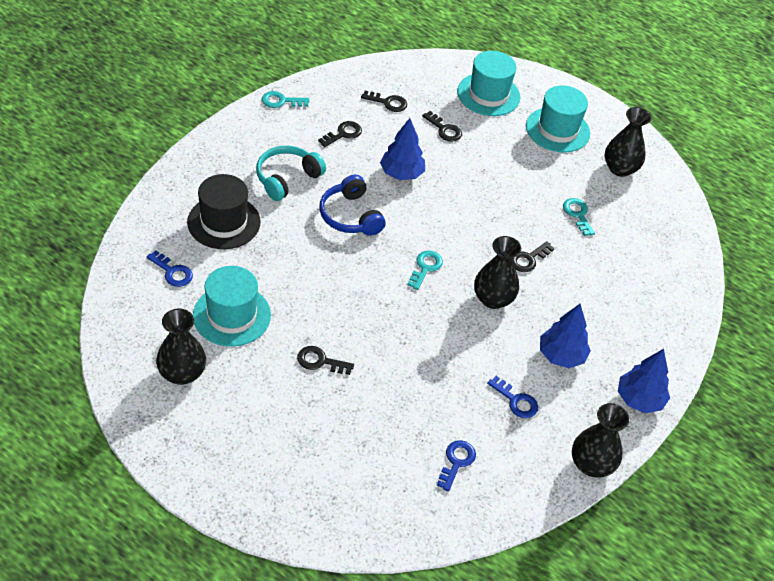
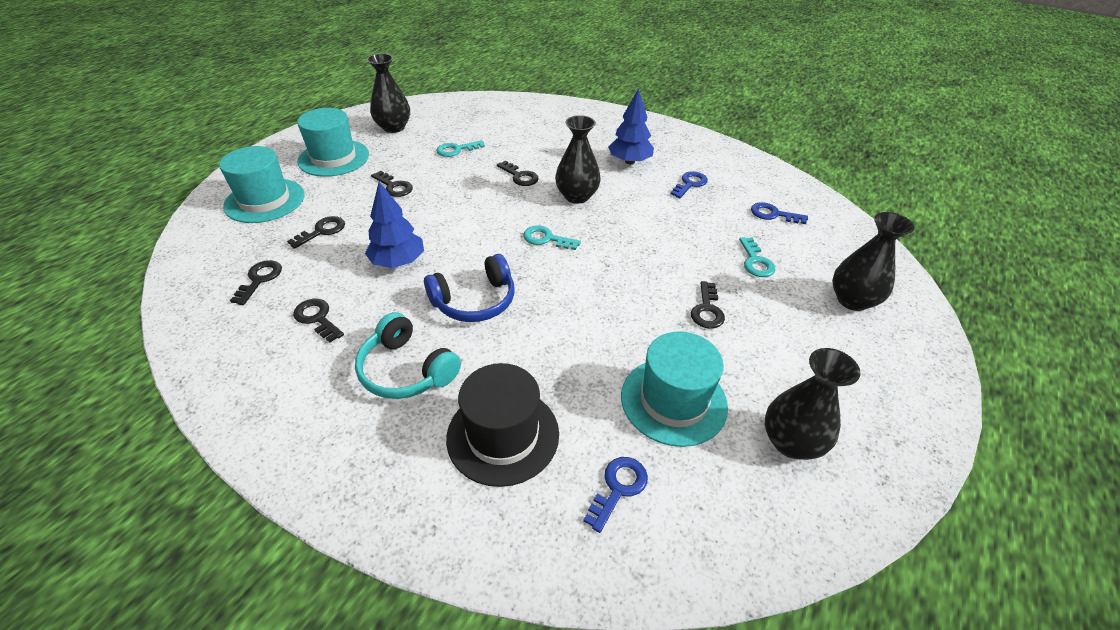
camera: 90 degrees left, 5 degrees down
turquoise key [262,91,310,108] -> turquoise key moved to [739,237,776,277]
black vase [572,403,629,478] -> black vase moved to [832,212,915,311]
blue tree [618,349,670,413] -> none
none -> black key [371,171,413,197]

